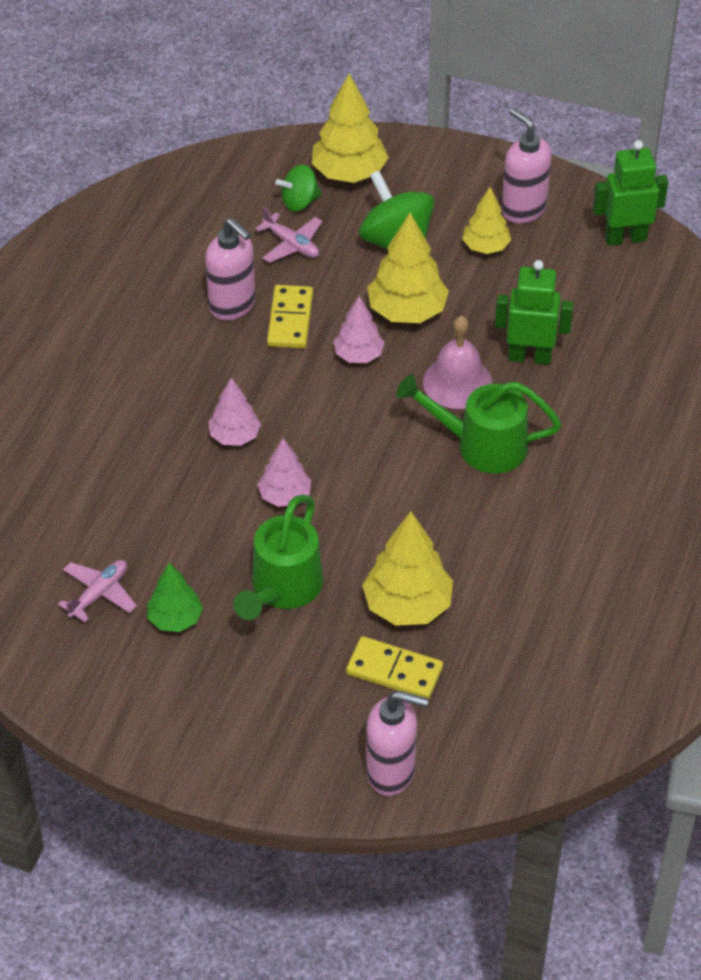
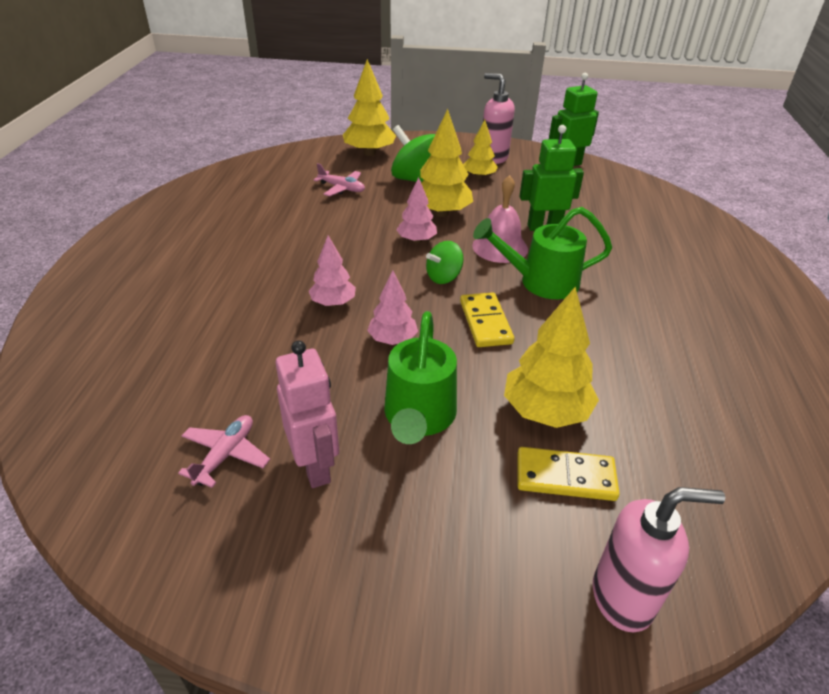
camera: 15 degrees left, 10 degrees down
green tree [147,562,203,632] -> pink robot [276,340,339,488]
pink soap dispenser [205,218,256,320] -> none
yellow domino [267,285,313,348] -> yellow domino moved to [460,292,514,347]
green spinning top [275,165,322,212] -> green spinning top moved to [426,241,463,284]

